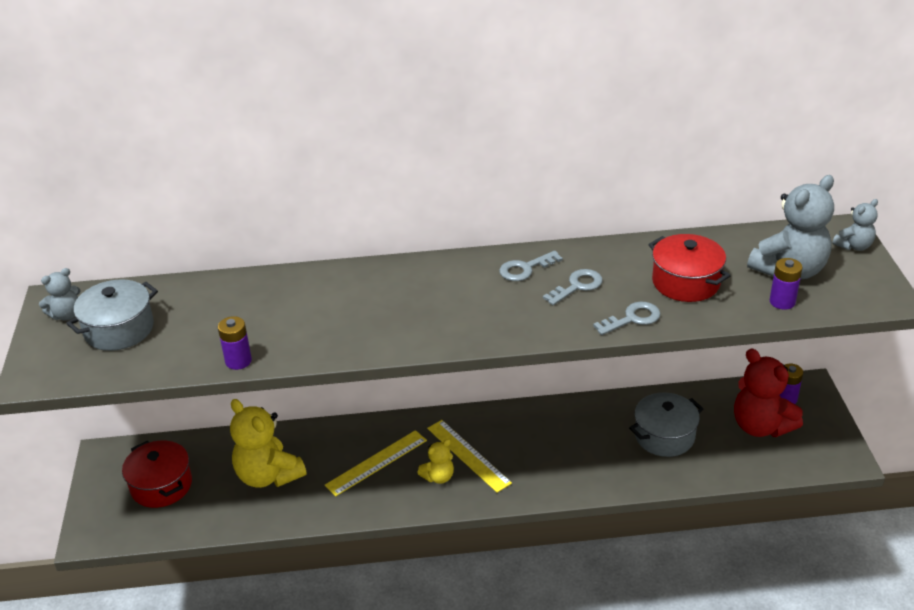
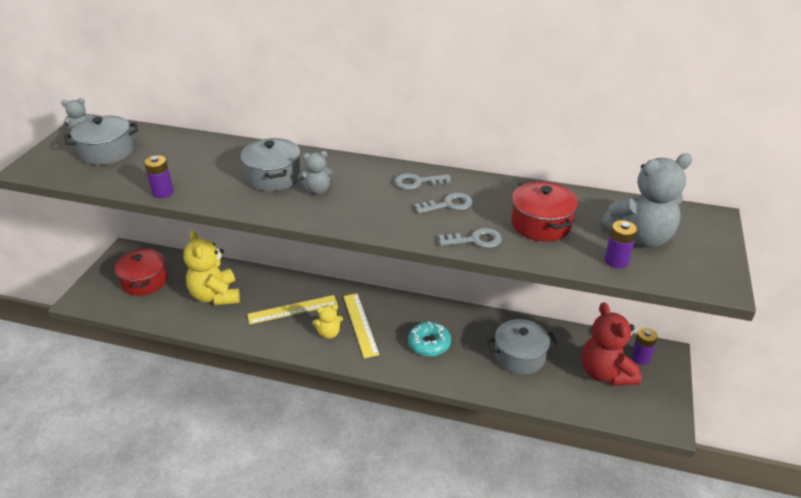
camera: 20 degrees right, 0 degrees up
grey teddy bear [832,199,878,251] -> grey teddy bear moved to [298,151,333,195]
none -> grey pot [241,138,301,191]
none -> turquoise donut [408,321,451,357]

